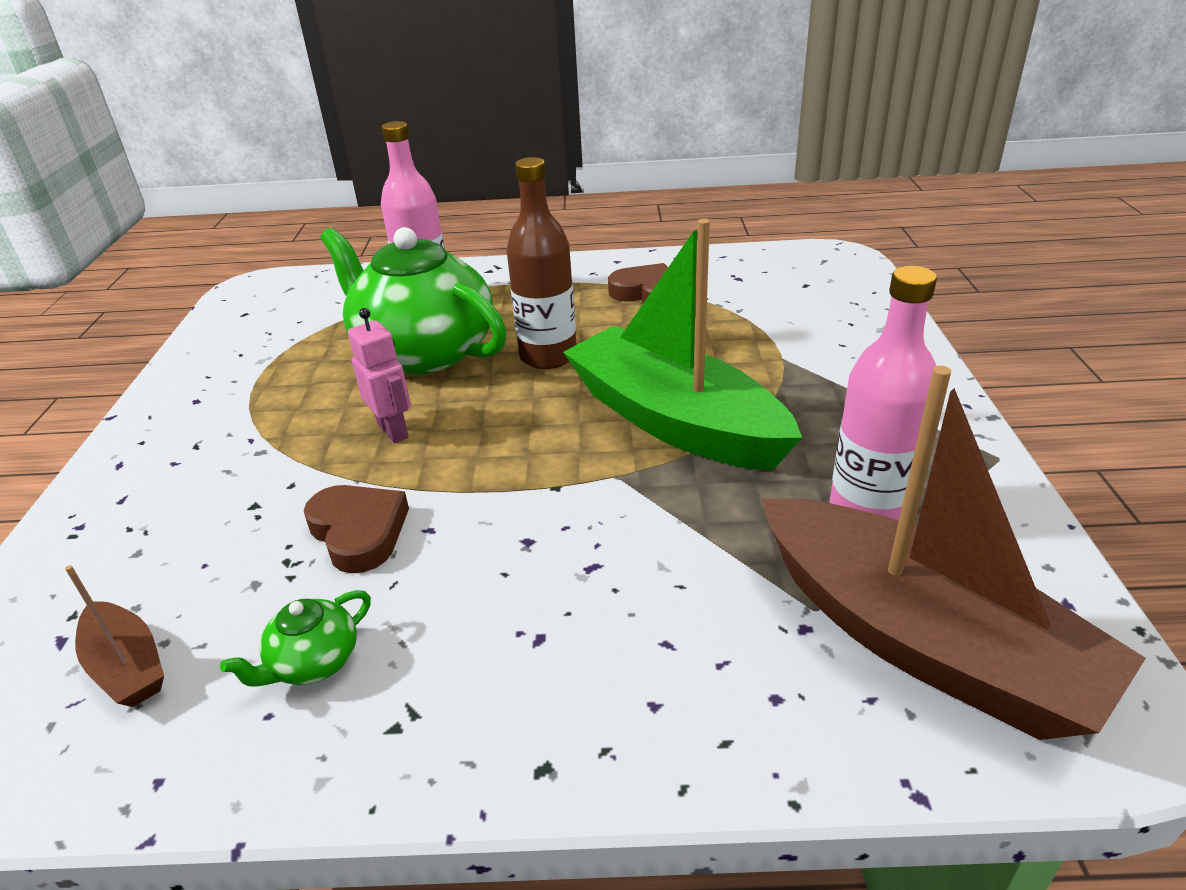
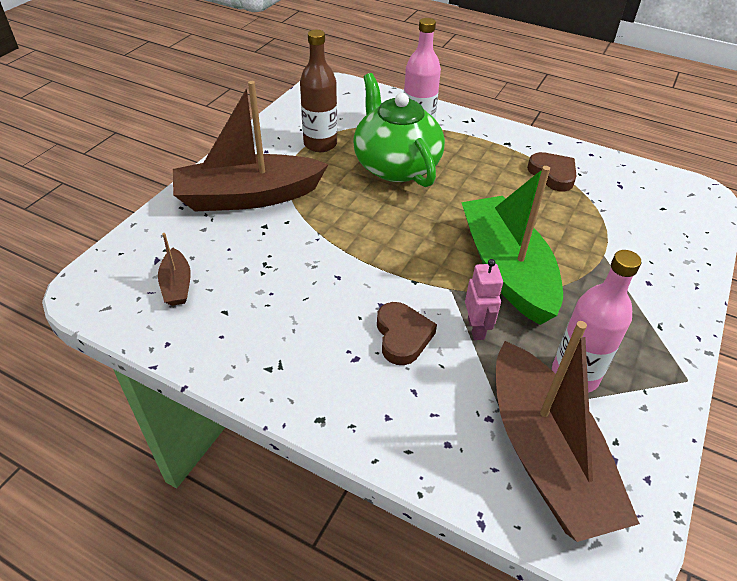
camera: 25 degrees right, 10 degrees up
green teapot [220,590,371,686] -> none
brown heart [303,485,409,573] -> brown heart moved to [377,302,437,365]
pink robot [348,308,411,443] -> pink robot moved to [465,259,503,340]
brown bottle [507,157,576,369] -> brown bottle moved to [300,30,337,152]
none -> brown boat [173,81,329,212]

